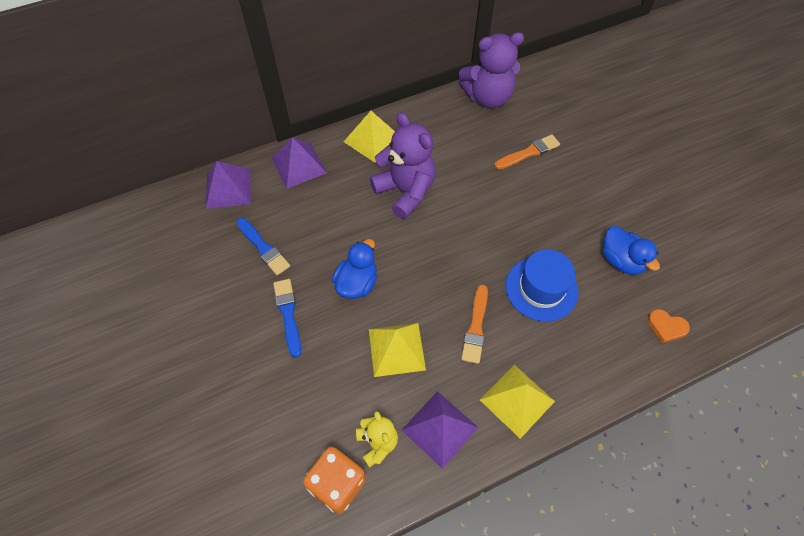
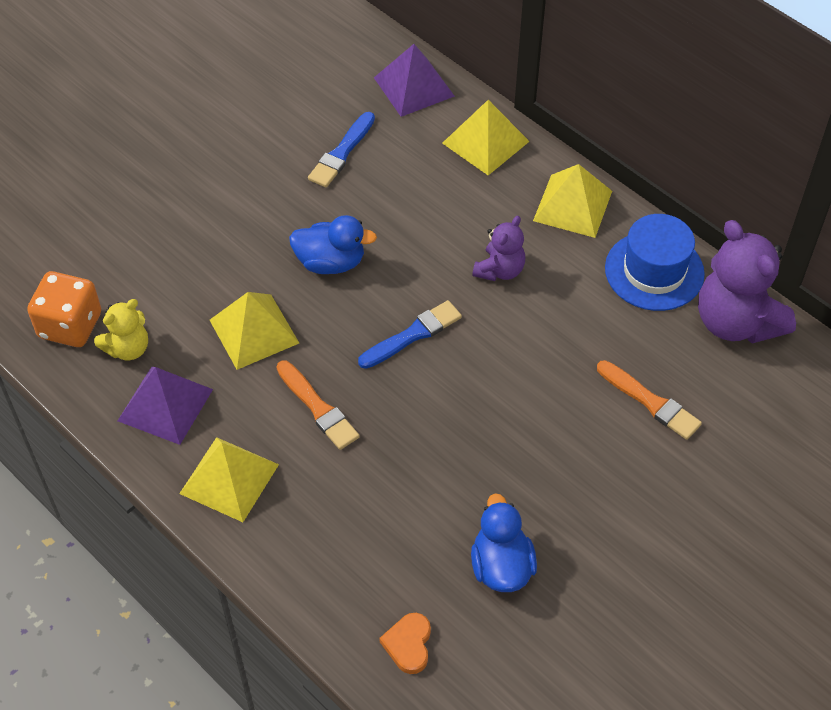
camera: 70 degrees right, 5 degrees down
purple pyramid [272,137,327,189] -> yellow pyramid [442,100,530,175]
blue brush [273,279,301,358] -> blue brush moved to [358,300,462,369]
purple teddy bear [370,112,436,219] -> purple teddy bear [472,216,525,281], size x0.55
orange brush [461,284,488,364] -> orange brush turned 120 degrees counterclockwise [276,361,360,450]
blue hat [506,249,579,322] -> blue hat moved to [605,214,705,311]
blue duck [603,226,660,275] -> blue duck turned 135 degrees clockwise [471,493,537,592]

